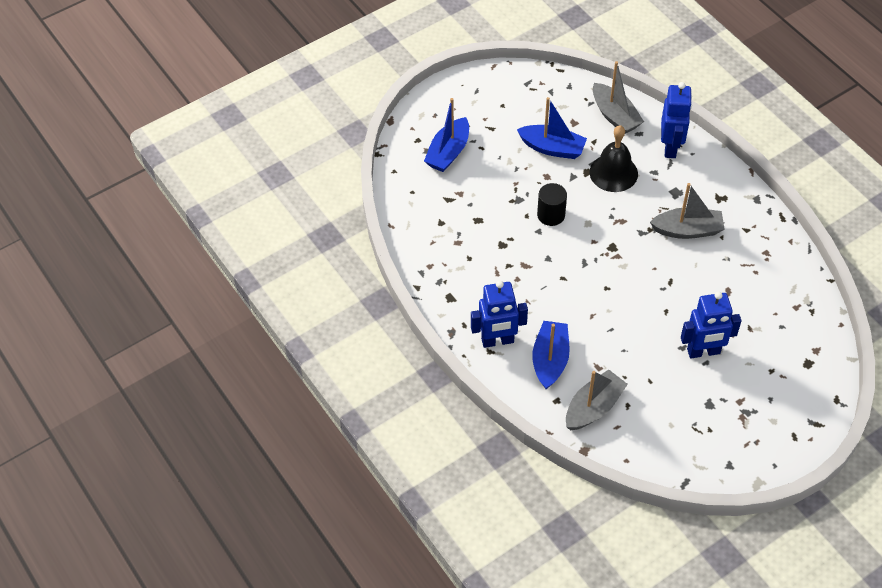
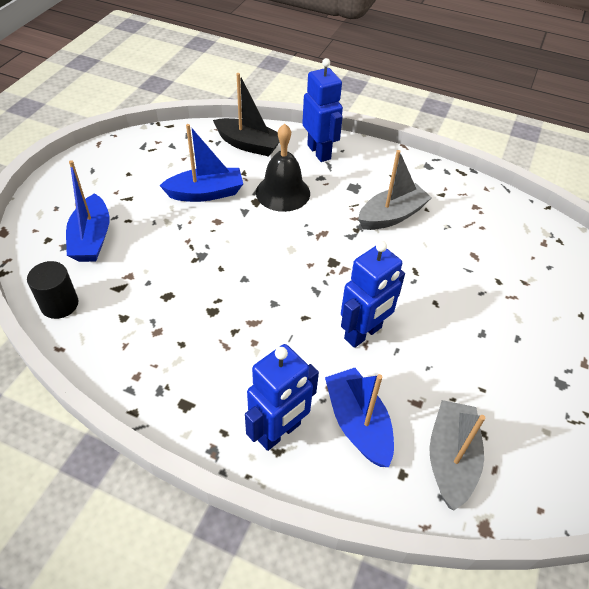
camera: 35 degrees left, 5 degrees down
black cylinder [537,183,567,226] -> black cylinder moved to [27,261,78,319]
grey boat [593,61,644,134] -> black boat [213,73,279,157]
blue robot [681,291,742,358] -> blue robot moved to [341,241,405,348]

